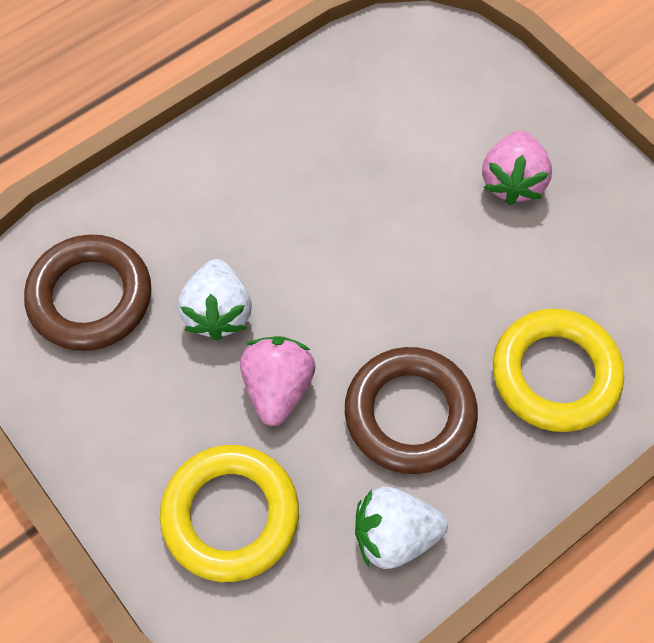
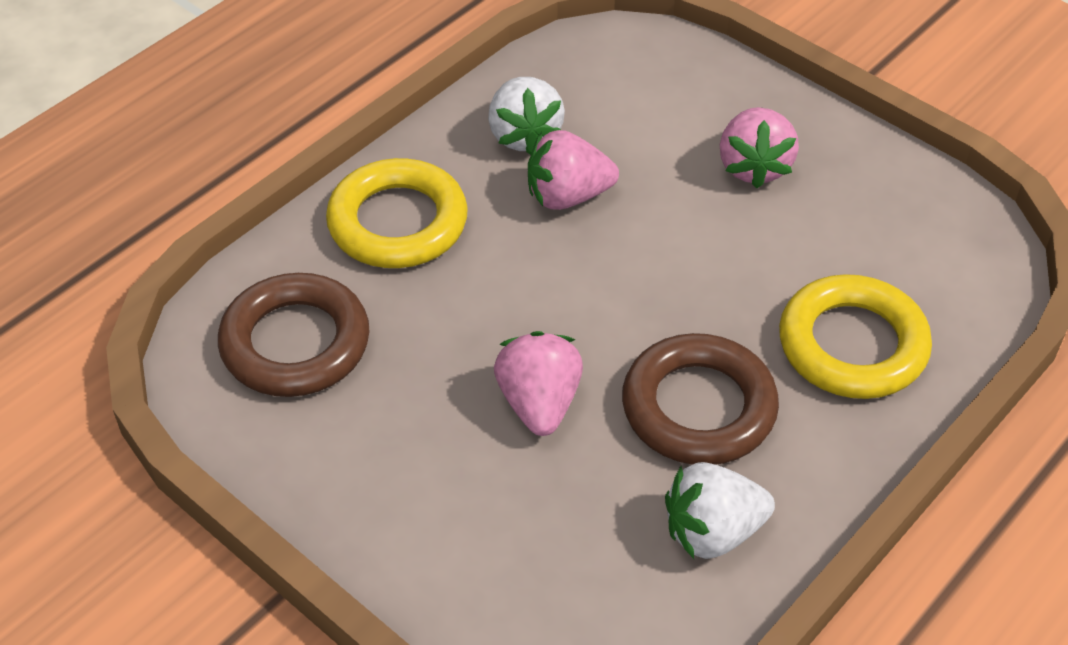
camera: 10 degrees left, 15 degrees down
yellow ring [160,445,299,582] -> yellow ring moved to [326,158,468,268]
white strawberry [178,259,252,341] -> white strawberry moved to [488,77,565,155]
none -> pink strawberry [528,130,619,210]

